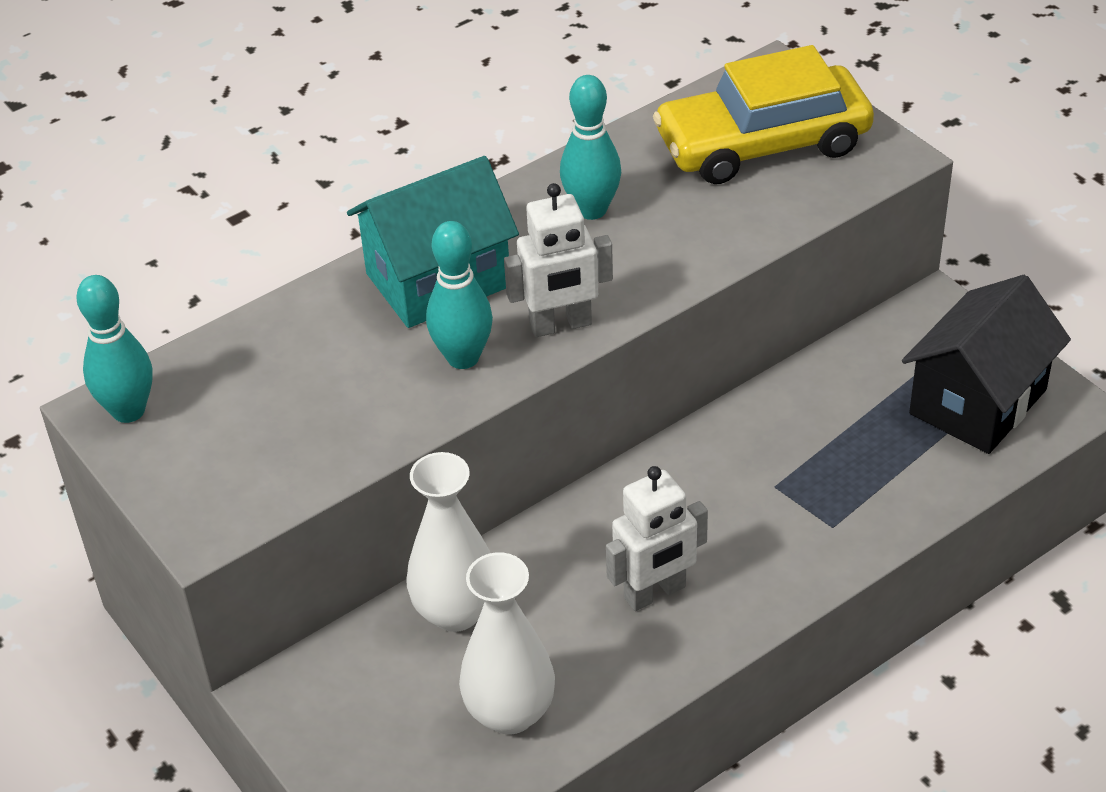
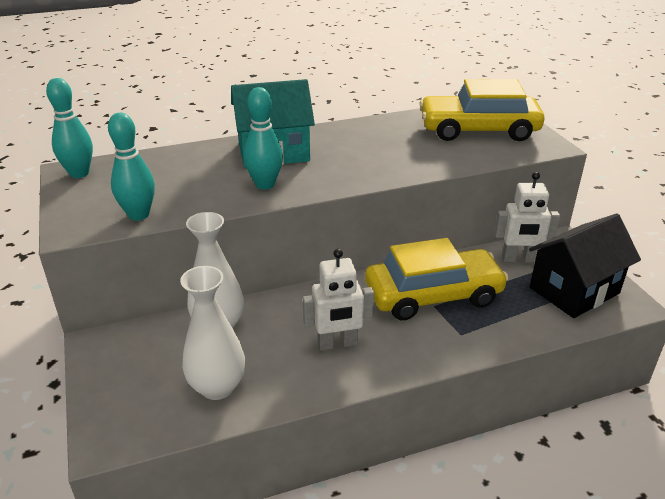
camera: 15 degrees right, 10 degrees down
white robot [504,183,613,337] -> white robot moved to [495,172,560,263]
turquoise bowling pin [560,75,621,220] -> turquoise bowling pin moved to [108,113,155,221]
none -> yellow car [365,238,509,320]

